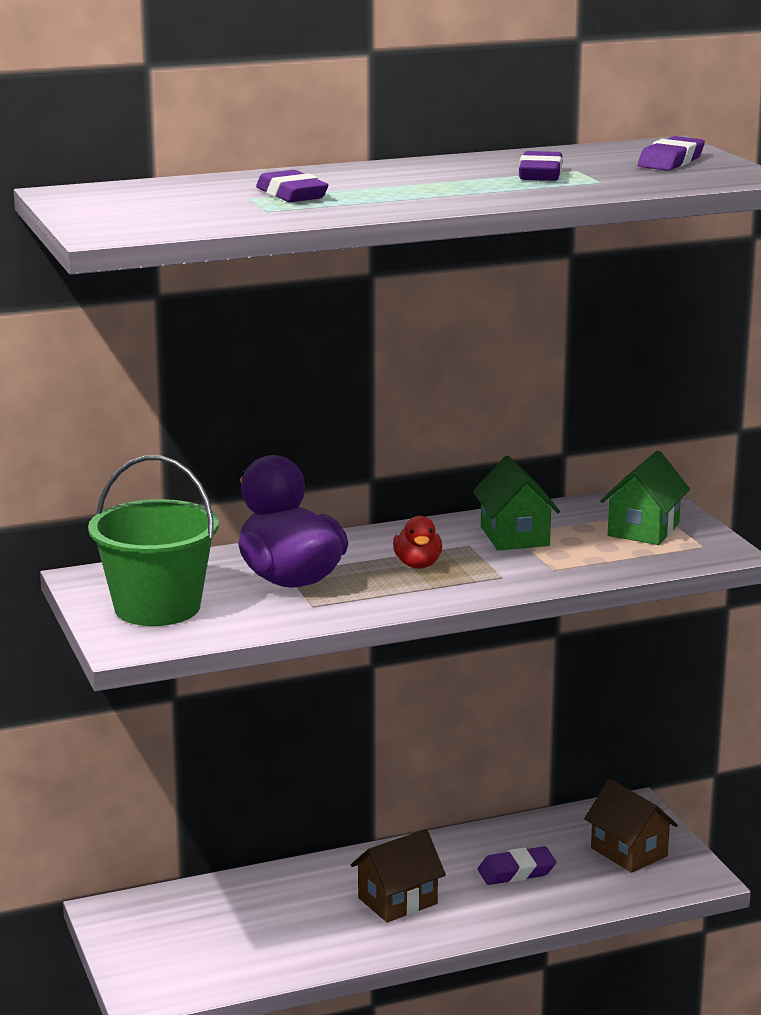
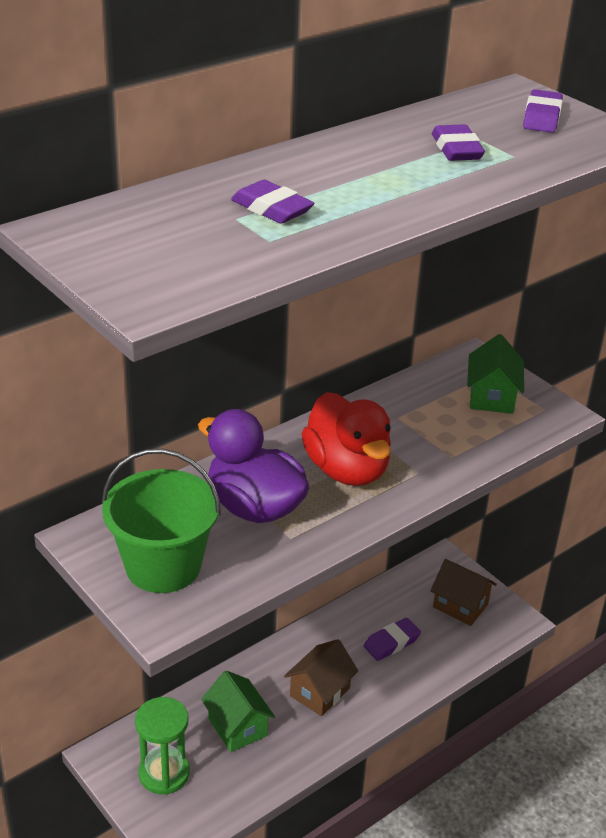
camera: 20 degrees left, 15 degrees up
red duck [393,516,442,569] -> red duck [302,392,391,486], size x2.05
green house [473,456,560,550] -> green house moved to [201,670,275,752]
none -> green hourglass [135,697,190,795]

